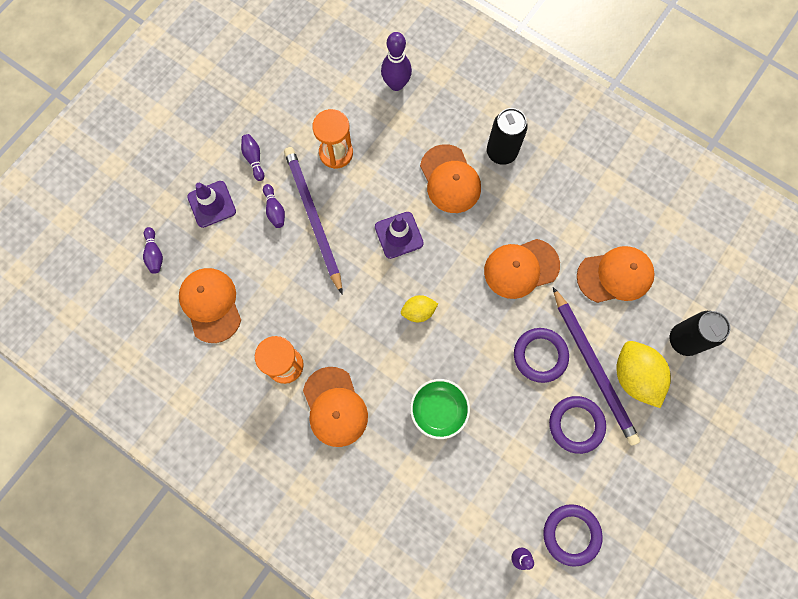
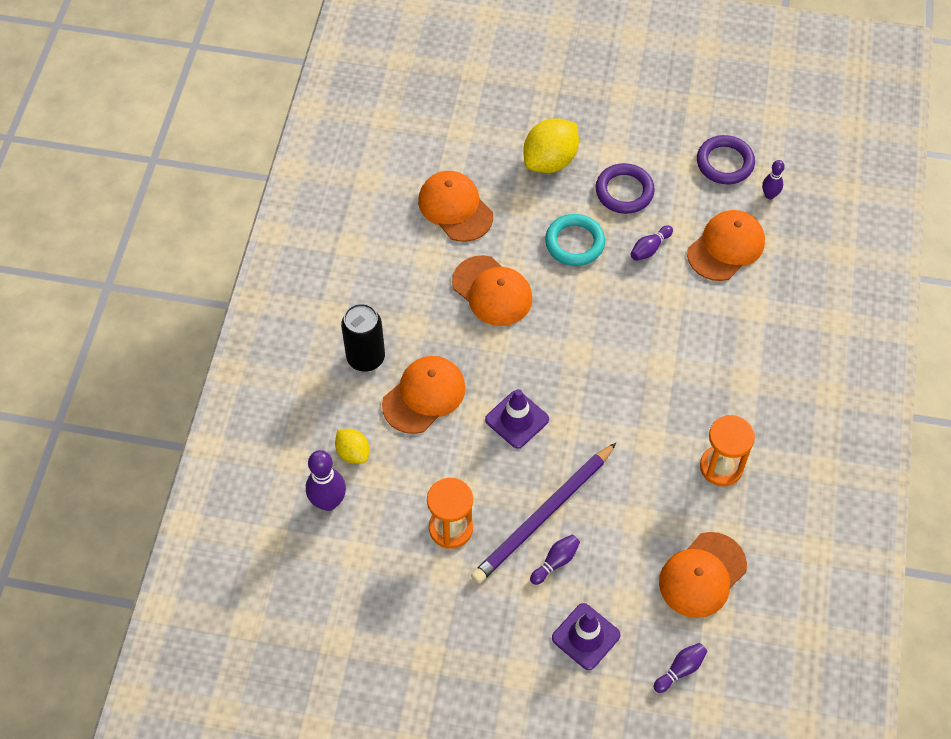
camera: 115 degrees left, 15 degrees down
purple bowling pin [241,134,264,181] -> purple bowling pin moved to [630,225,673,261]
orange cap [303,367,368,447] -> orange cap moved to [687,210,765,281]
yellow lemon [401,295,438,322] -> yellow lemon moved to [335,429,369,464]
green bowl [410,379,470,439] -> none
purple ring [514,328,569,383] -> turquoise ring [545,214,605,266]
purple pencil [553,287,640,446] -> none
black can [670,311,731,356] -> none

